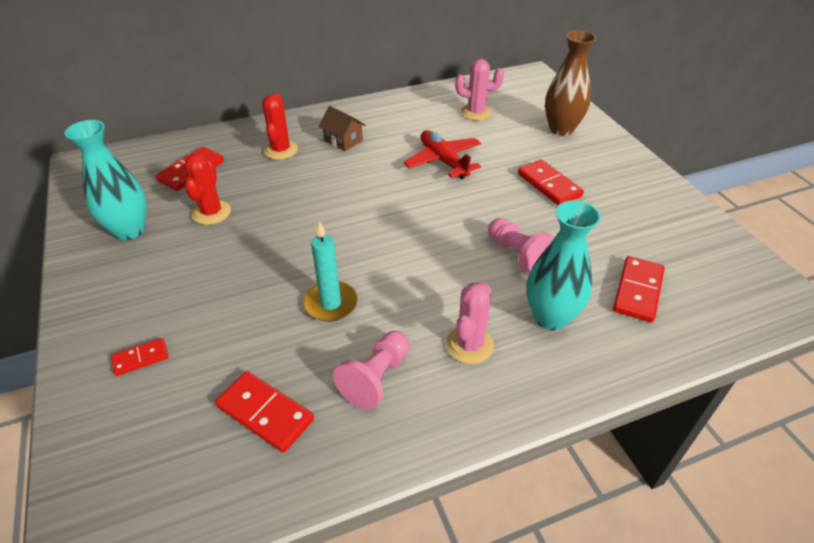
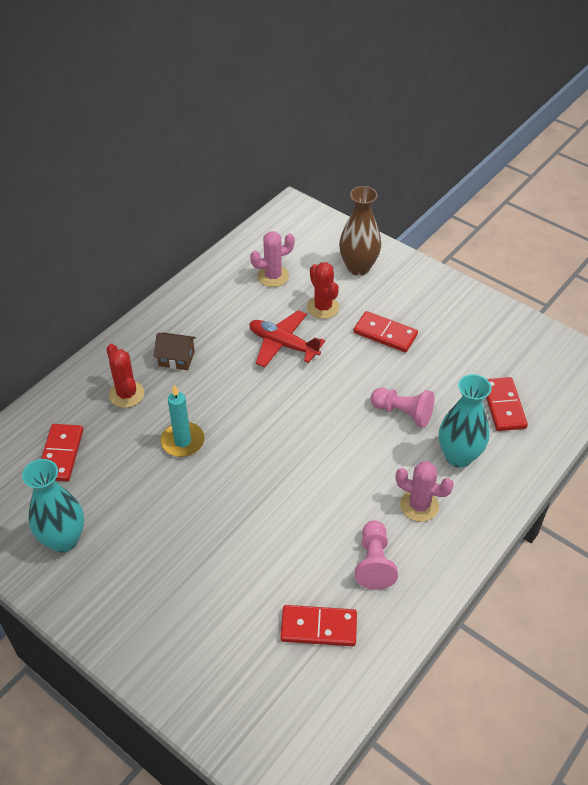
camera: 30 degrees left, 5 degrees up
red domino [111,338,168,376] -> none
red cactus [185,154,231,225] -> red cactus moved to [307,262,340,319]
turquoise candle [303,221,358,322] -> turquoise candle moved to [160,385,205,457]
pink cactus [446,283,494,364] -> pink cactus turned 60 degrees counterclockwise [395,461,454,522]

